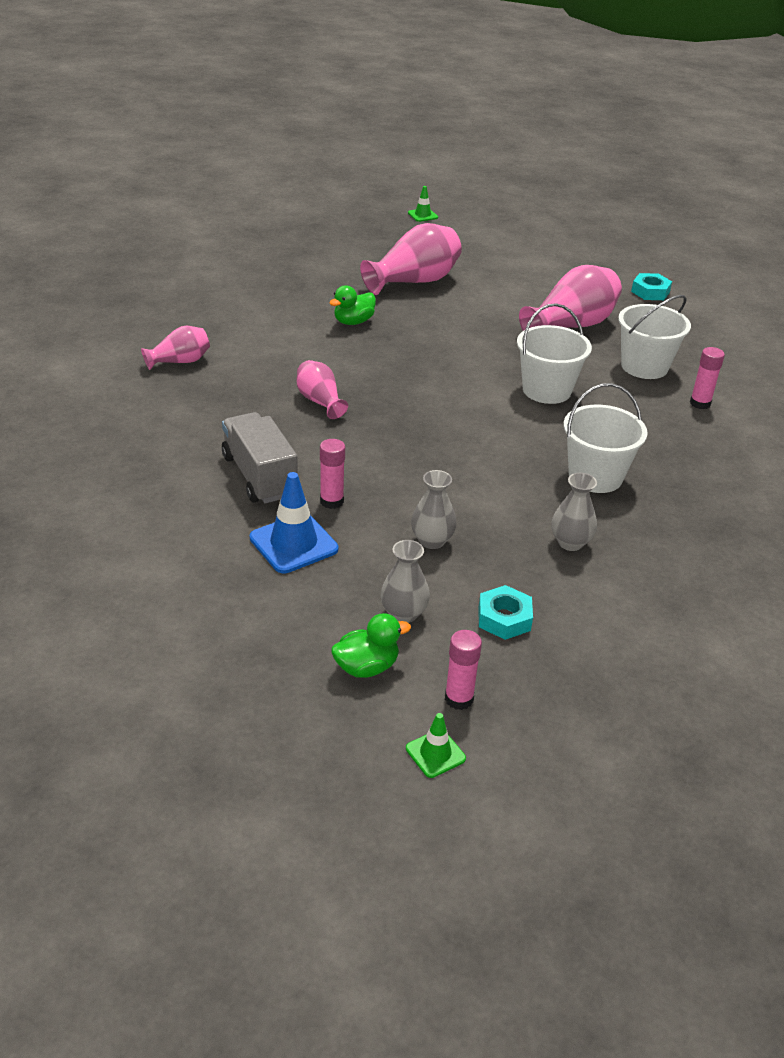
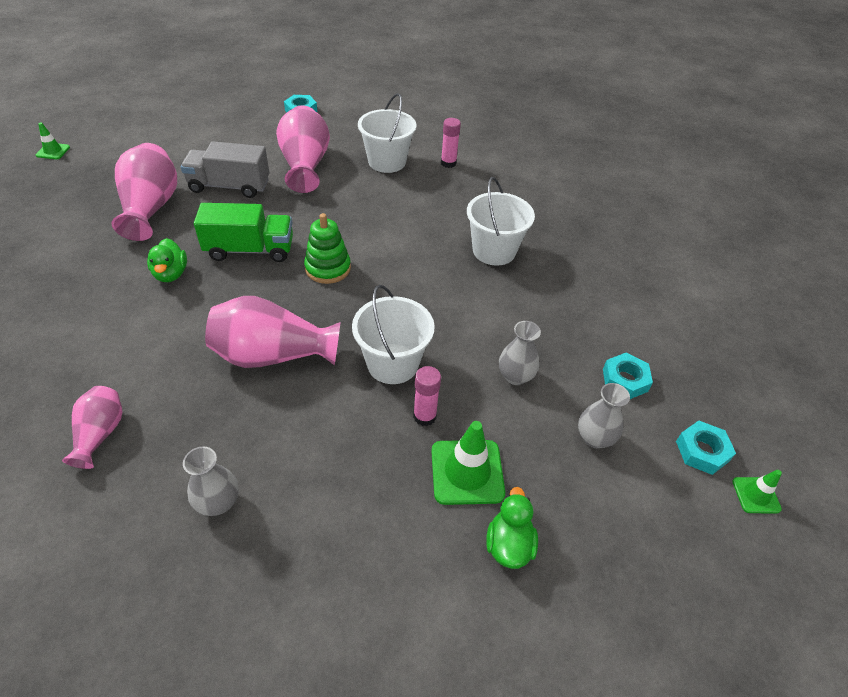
camera: 60 degrees left, 10 degrees up
grey truck [222,412,298,503] -> grey truck moved to [180,141,269,198]
blue traffic cone [250,472,338,573] -> green traffic cone [431,421,505,505]
pink vase [296,360,348,419] -> pink vase [205,296,340,368], size x1.77
green duck [331,613,411,678] -> green duck moved to [486,487,538,569]
pink glue stick [445,630,482,710] -> turquoise nut [676,421,736,475]
white bucket [517,303,592,404] -> white bucket moved to [352,285,435,384]
grey vase [552,473,597,551] -> grey vase moved to [183,446,239,516]
none -> green truck [194,203,293,262]
none -> green stacking toy [304,213,351,284]

